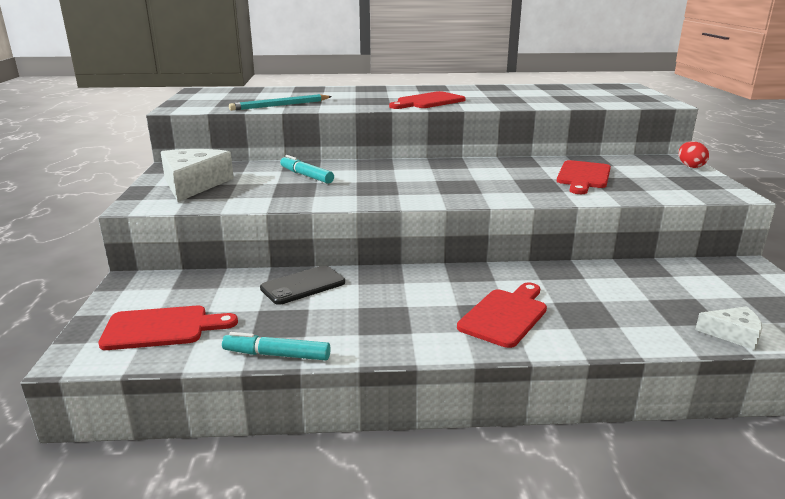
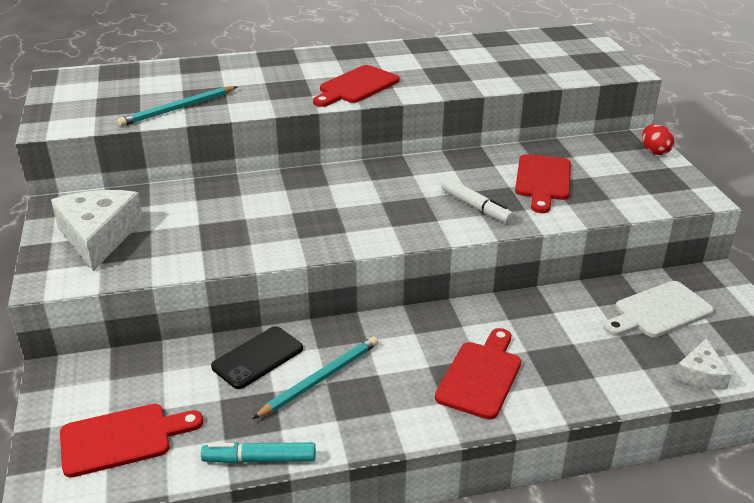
camera: 10 degrees left, 10 degrees up
turquoise marker [280,155,334,184] -> none
white cheese [695,306,762,350] -> white cheese turned 105 degrees clockwise [675,339,732,390]
none -> turquoise pencil [252,336,378,419]
none -> white marker [441,178,514,223]
none -> white cutting board [604,281,714,338]

